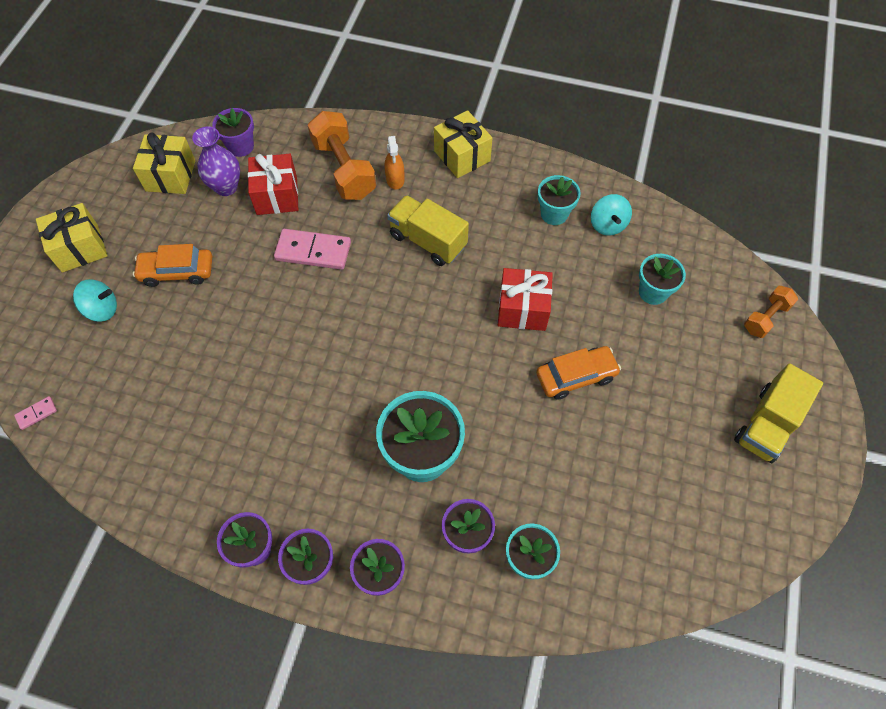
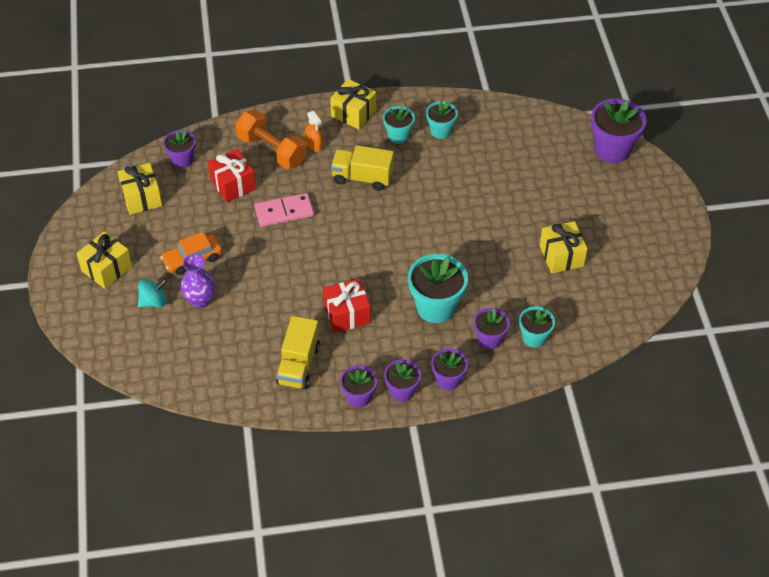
camera: 25 degrees left, 10 degrees down
pink domino [14,396,57,430] -> none
purple vase [192,126,240,196] -> purple vase moved to [180,254,215,308]
red gift [498,268,553,331] -> red gift moved to [323,279,370,333]
orange car [536,346,621,400] -> none
turquoise spinning top [591,194,632,236] -> none
turquoise flower pot [639,254,686,305] -> turquoise flower pot moved to [383,106,415,144]
yellow truck [734,363,823,463] -> yellow truck moved to [276,316,320,389]
orange dumbbell [744,286,798,338] -> purple flower pot [591,99,646,163]
none -> yellow gift [540,221,588,273]

